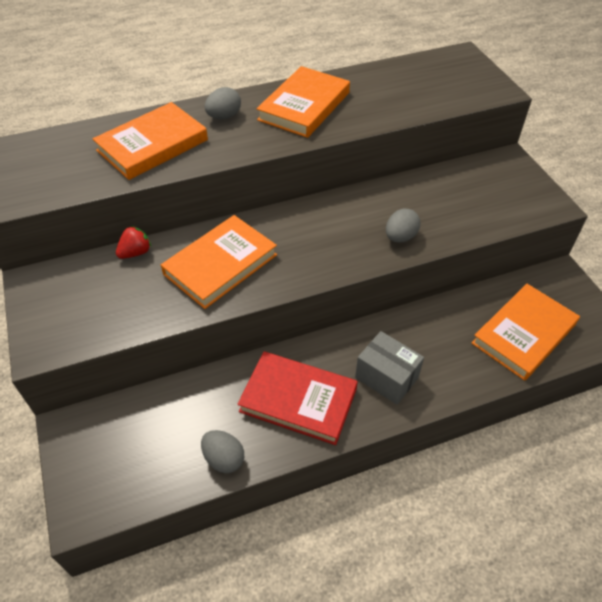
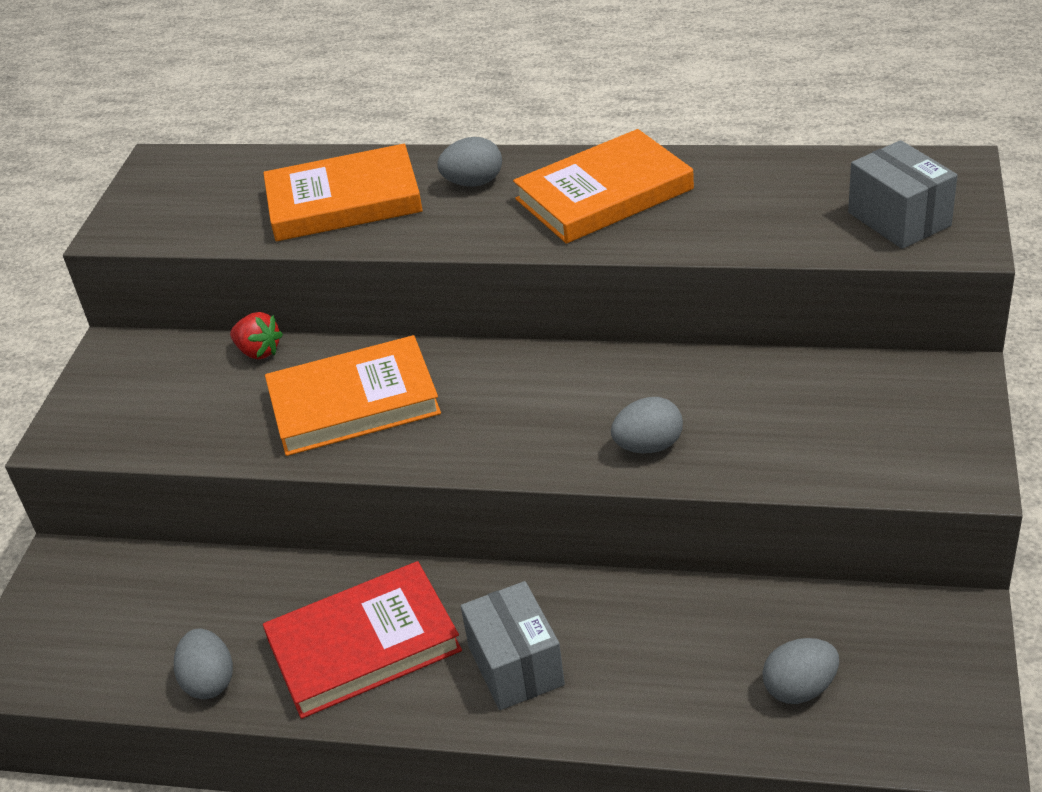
camera: 35 degrees right, 10 degrees down
red strawberry [116,226,151,259] -> red strawberry turned 45 degrees clockwise [230,312,283,359]
red book [237,351,358,445] -> red book turned 75 degrees counterclockwise [263,561,462,719]
orange book [472,284,580,381] -> grey egg [762,638,839,704]
none -> grey box [848,140,957,249]

